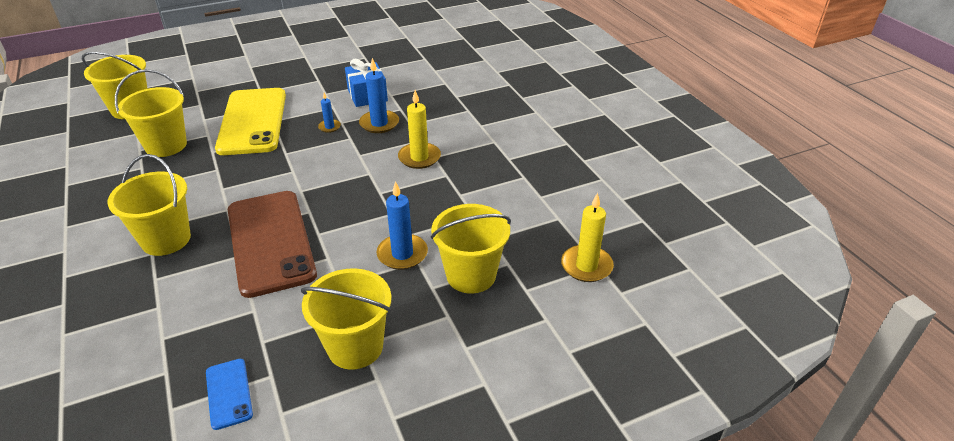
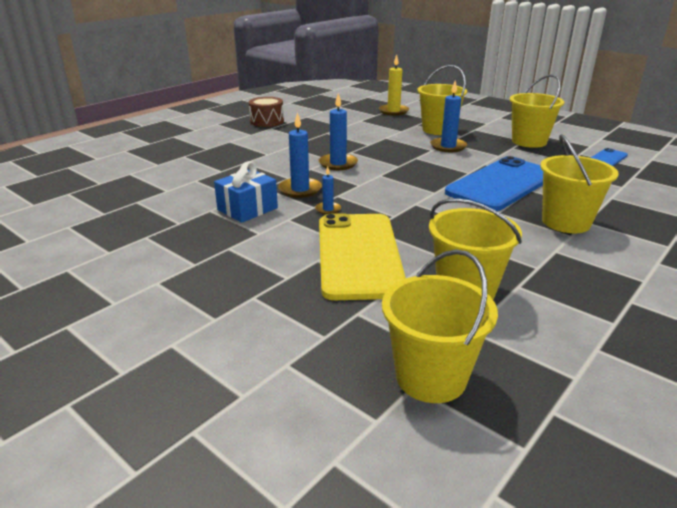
camera: 115 degrees left, 10 degrees down
yellow phone [215,88,286,155] -> yellow phone turned 60 degrees counterclockwise [319,213,406,300]
brown phone [228,191,317,298] -> blue phone [445,156,543,211]
yellow candle [398,90,441,169] -> blue candle [319,93,358,170]
none -> brown drum [249,97,284,127]

